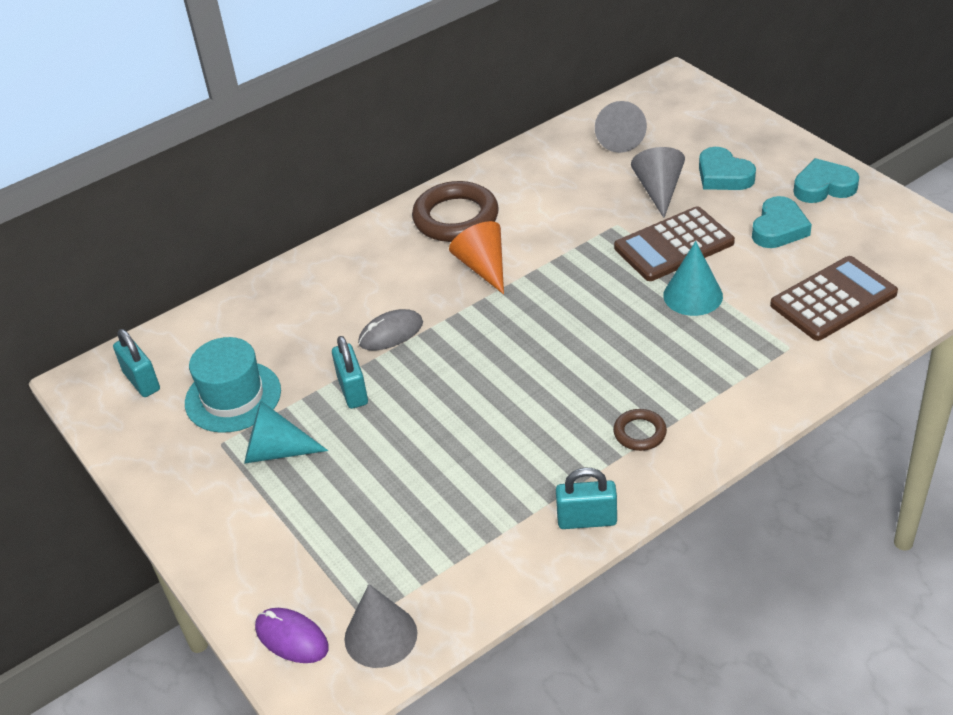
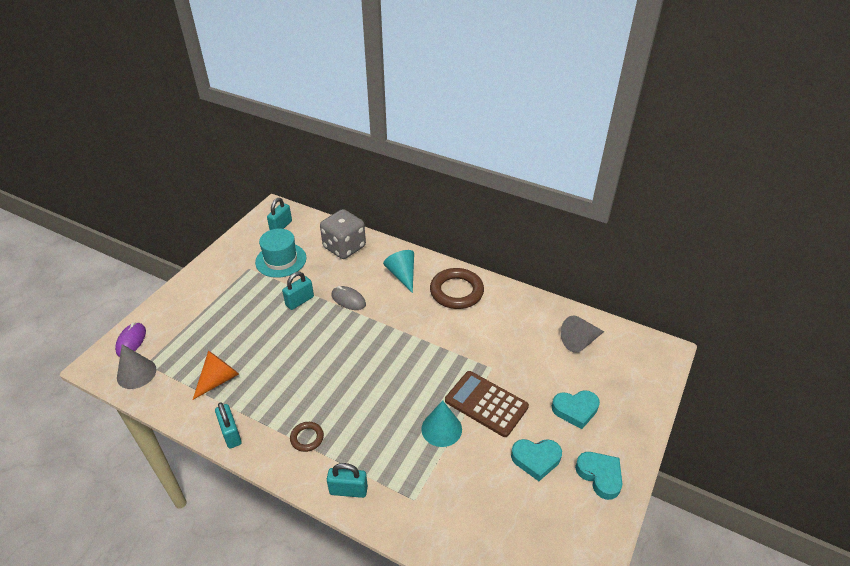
camera: 60 degrees right, 0 degrees up
turquoise cone [244,401,328,464] -> turquoise cone moved to [383,250,414,293]
orange cone [449,221,504,294] -> orange cone moved to [193,351,239,400]
grey cone [631,147,685,218] -> none
turquoise heart [699,147,756,190] -> turquoise heart turned 120 degrees counterclockwise [552,390,600,429]
brown calculator [770,256,898,341] -> none
none -> grey dice [320,209,366,259]
none -> turquoise padlock [327,463,368,498]

